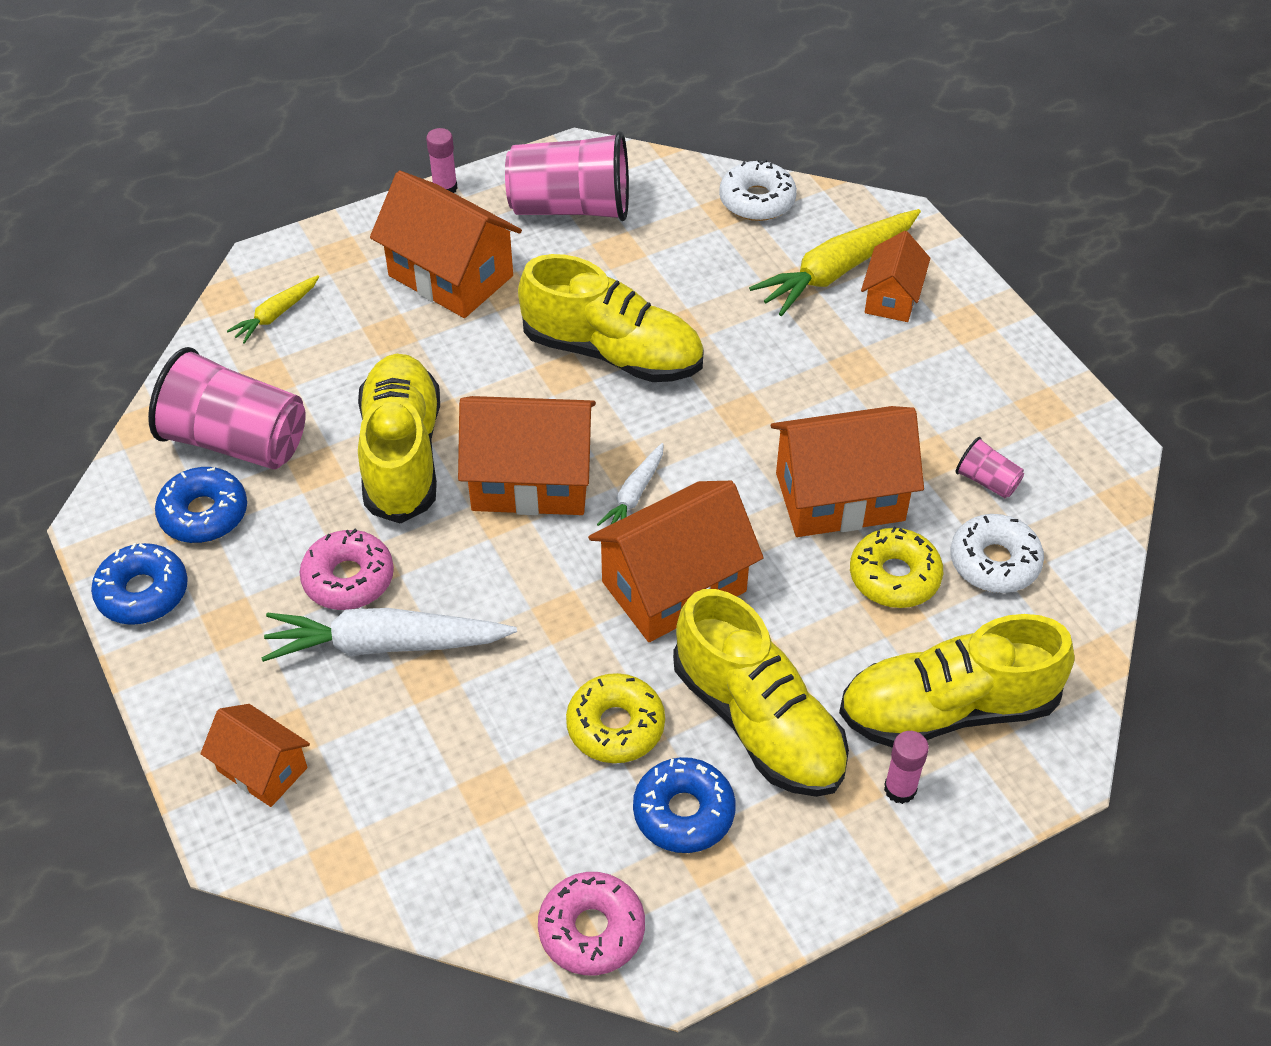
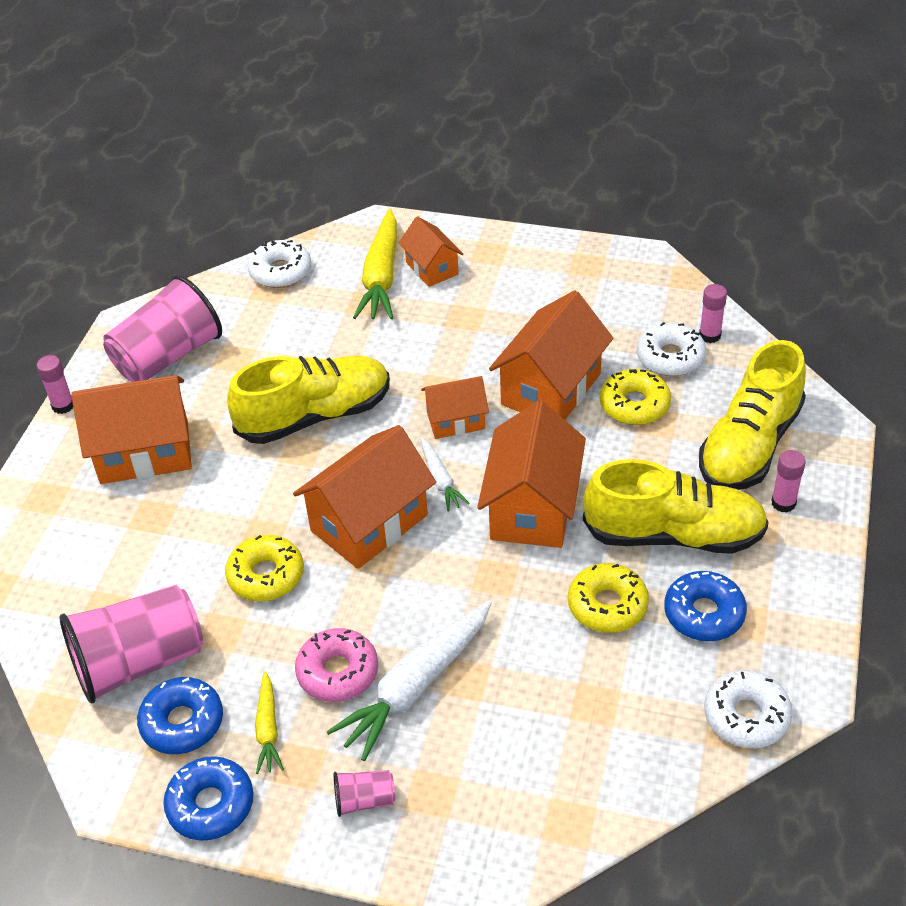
camera: 45 degrees left, 5 degrees down
orange house [201,704,310,807] -> orange house moved to [421,376,489,439]
yellow carrot [227,275,319,344] -> yellow carrot moved to [255,671,284,774]
yellow shoe [358,354,440,524] -> yellow donut [225,535,304,602]
pink donut [538,872,645,975] -> white donut [704,670,793,748]
pink cup [956,437,1024,498] -> pink cup moved to [334,770,395,817]
none -> pink glue stick [699,284,727,343]

